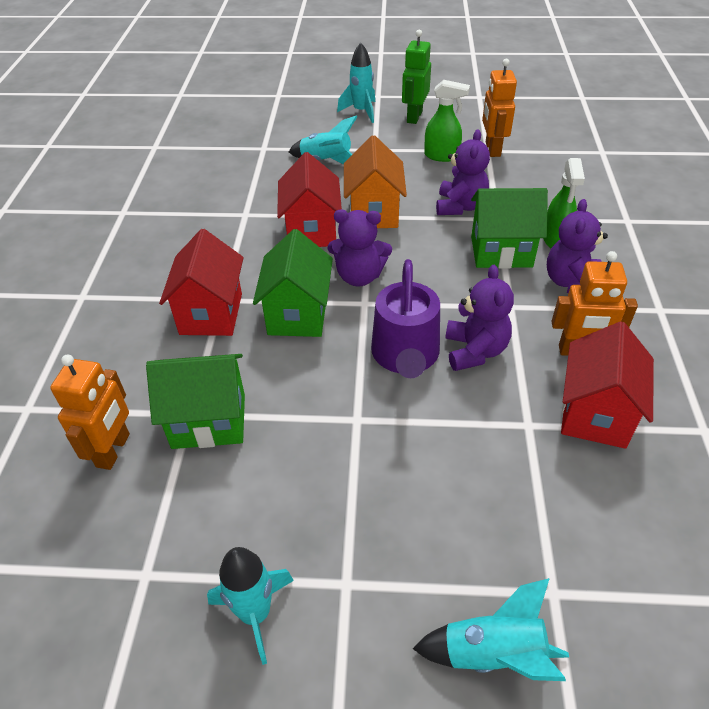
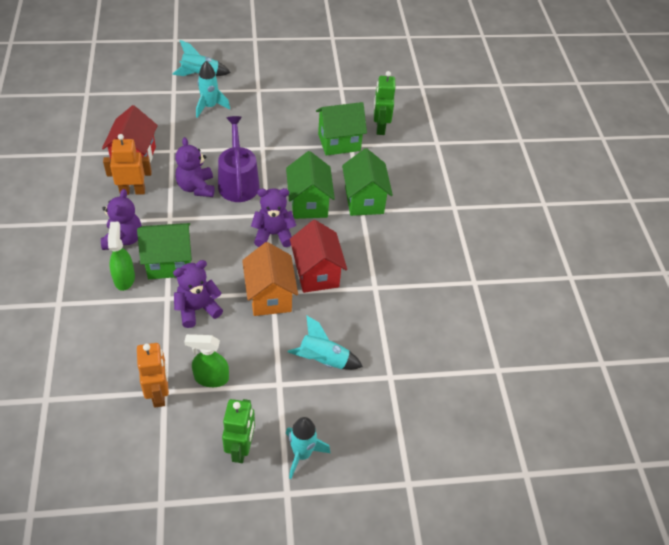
camera: 165 degrees right, 5 degrees up
orange robot [50,355,130,470] -> green robot [374,71,395,135]
red house [159,229,244,336] -> green house [342,148,393,216]
turquoise rocket [207,547,294,665] -> turquoise rocket moved to [196,61,230,118]
purple teddy bear [436,129,490,215] -> purple teddy bear turned 60 degrees clockwise [173,260,223,328]

